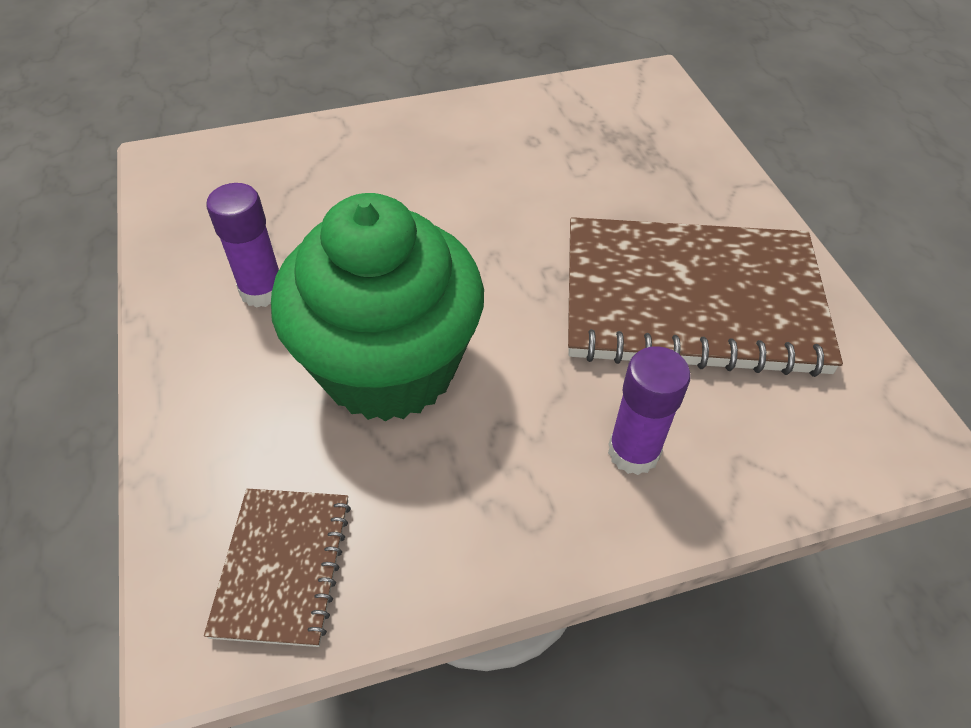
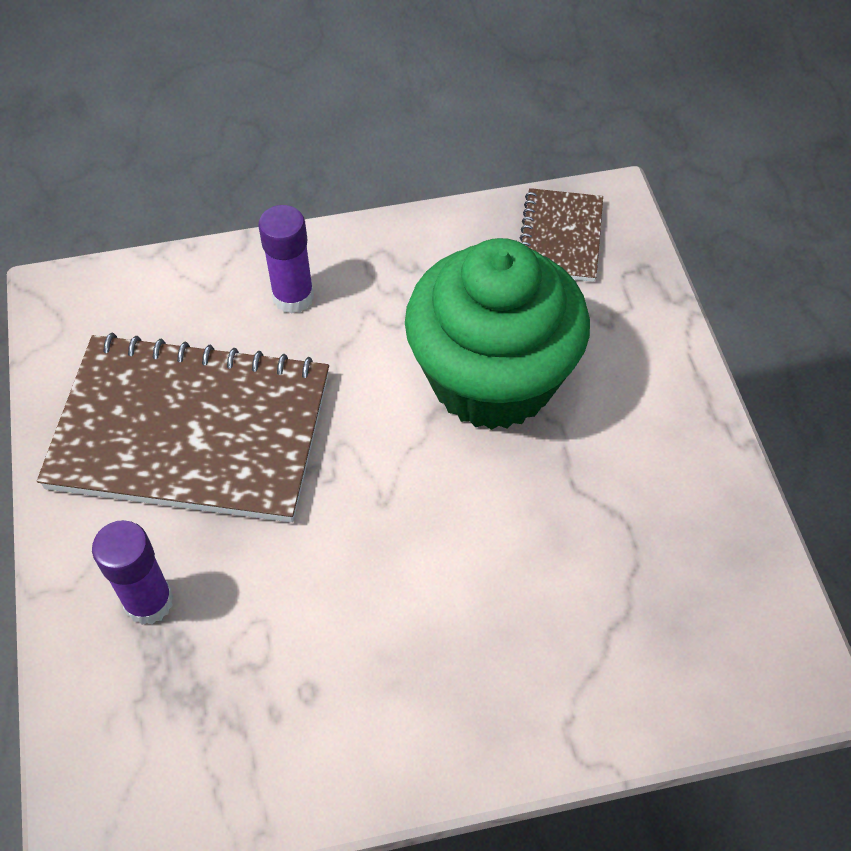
camera: 175 degrees left, 5 degrees up
purple glue stick [206,183,279,308] -> purple glue stick moved to [92,520,174,625]

